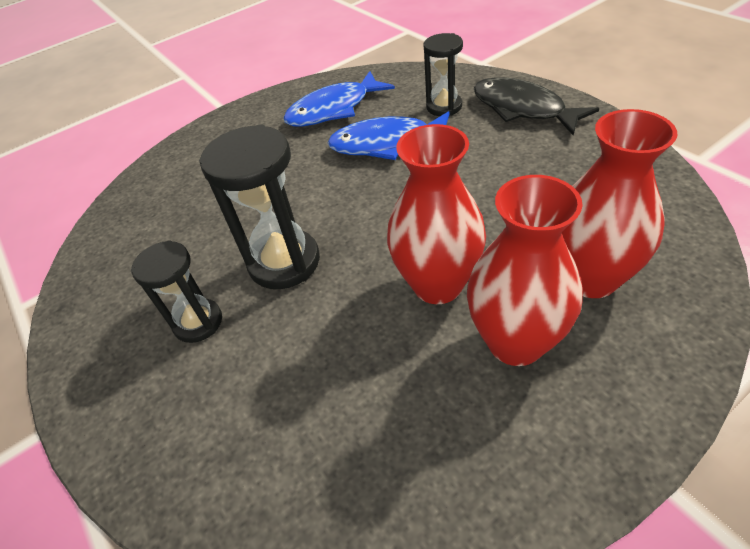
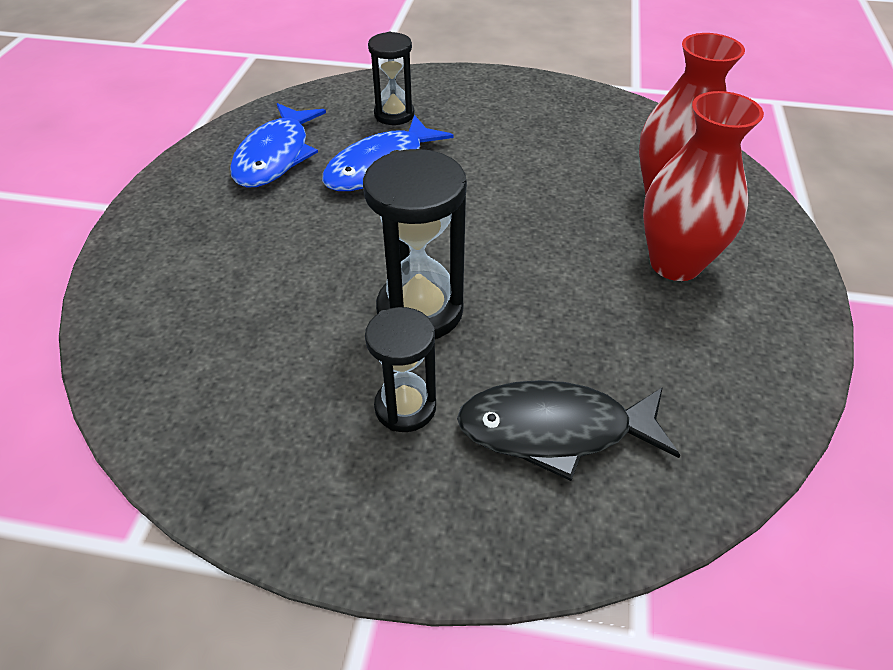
camera: 50 degrees left, 0 degrees up
red vase [387,124,486,304] -> none
black fish [474,77,599,135] -> black fish moved to [457,380,680,481]

